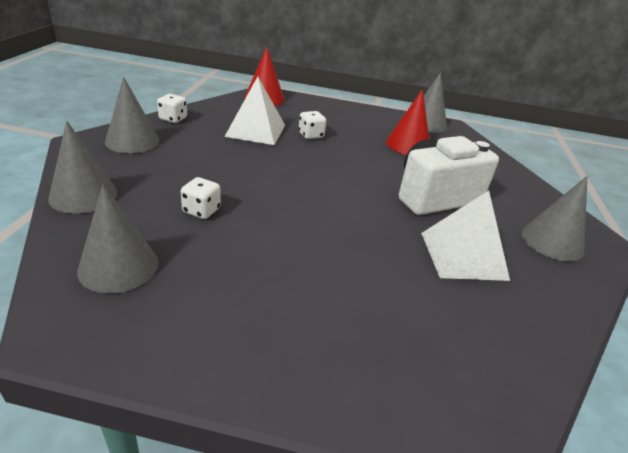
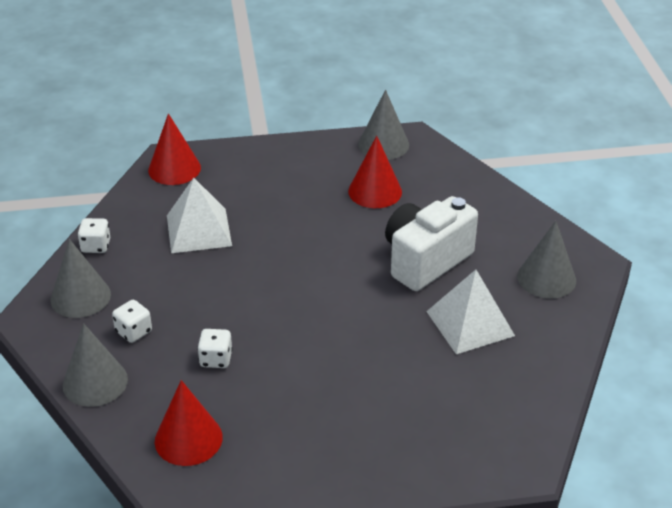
camera: 15 degrees left, 5 degrees up
grey cone [77,185,159,294] -> red cone [155,380,223,466]
white dice [298,111,326,139] -> white dice moved to [112,300,152,343]

